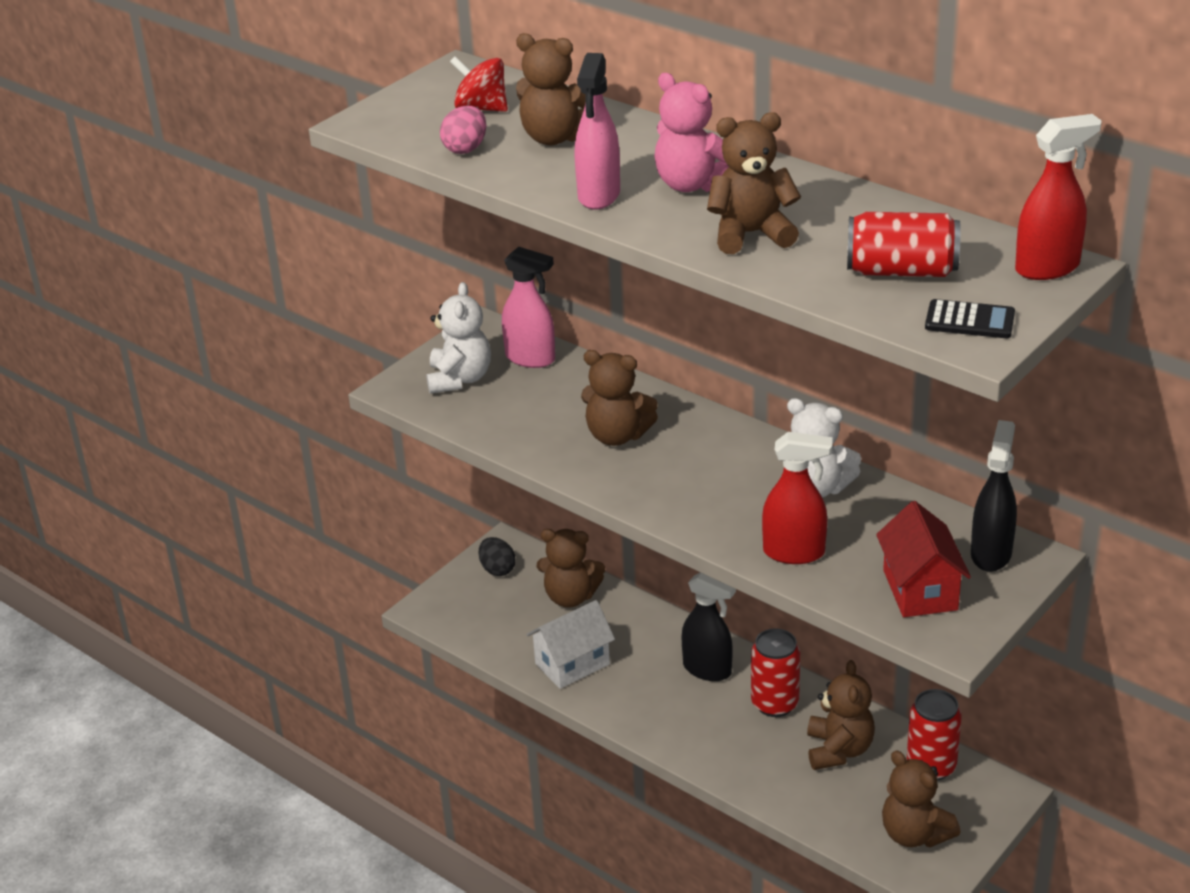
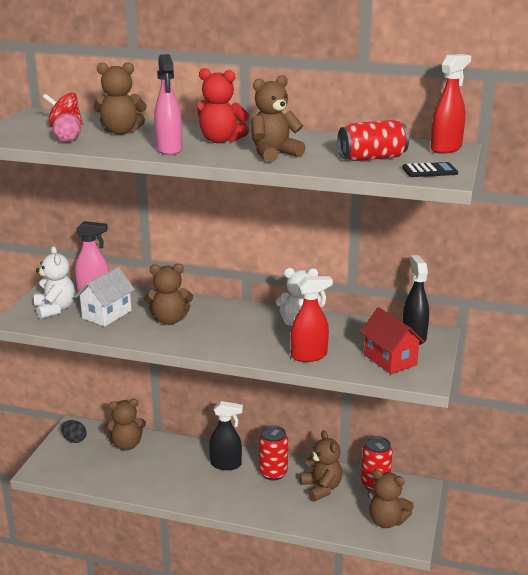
camera: 25 degrees left, 10 degrees down
white house [526,600,615,689] -> white house moved to [75,267,135,327]
pink teddy bear [654,73,729,192] -> red teddy bear [197,68,249,143]

